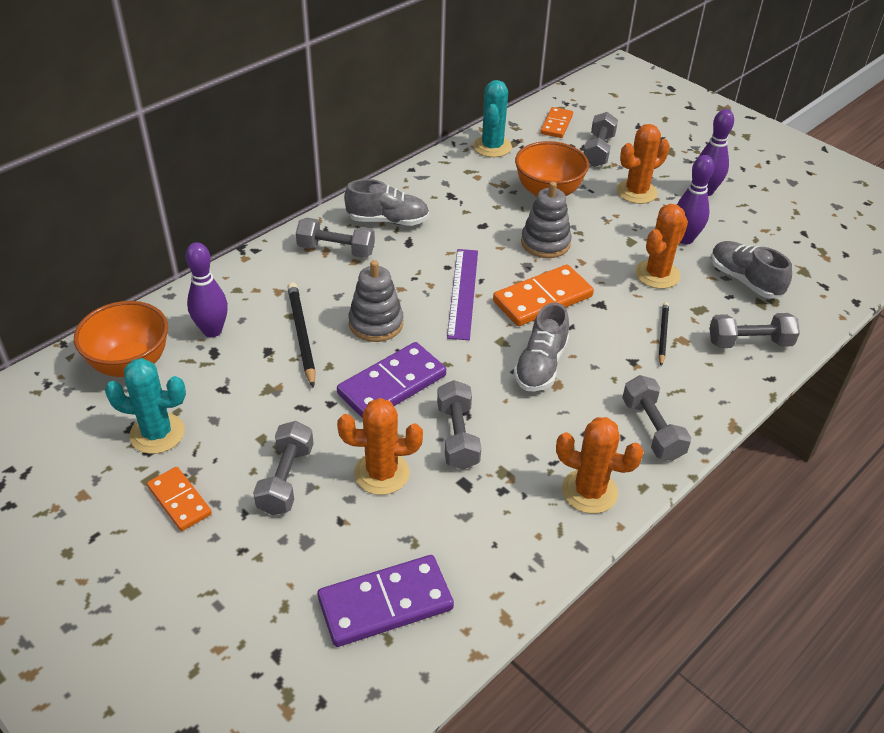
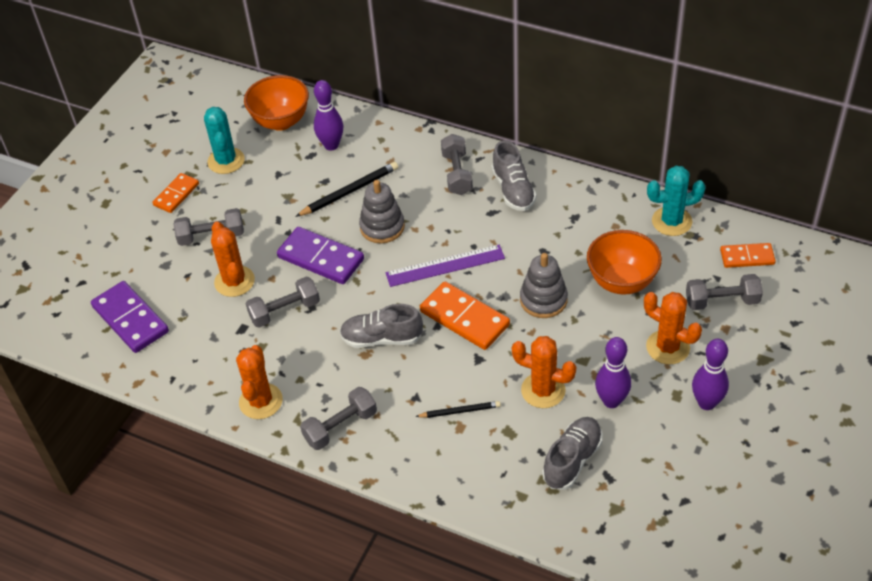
camera: 75 degrees right, 5 degrees up
grey dumbbell [709,313,800,348] -> none

